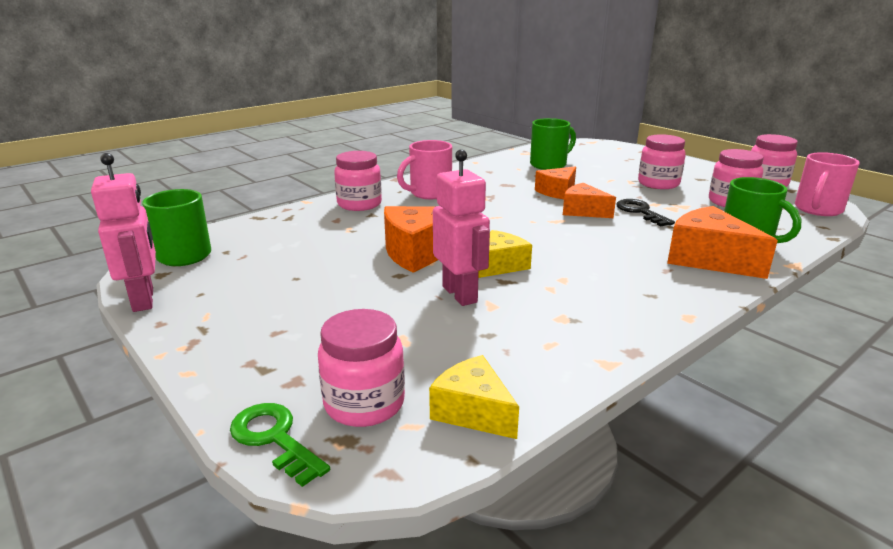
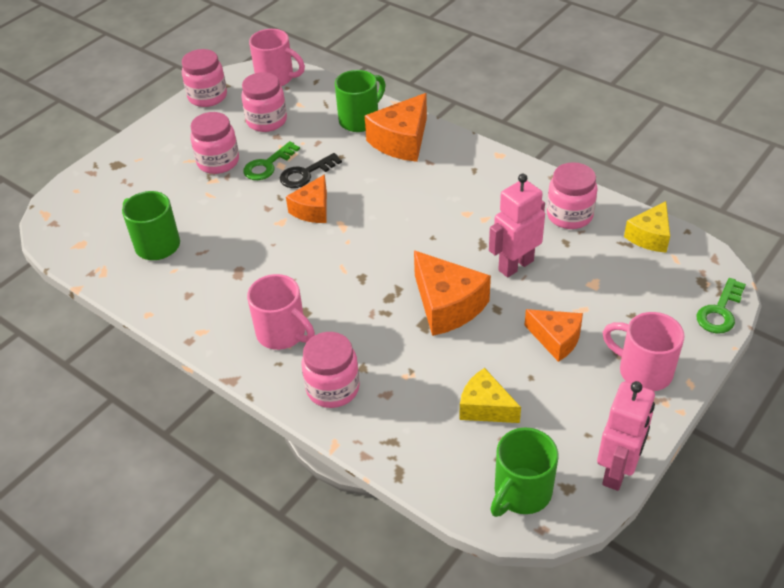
camera: 100 degrees left, 20 degrees up
pink robot [91,153,156,312] -> pink robot turned 150 degrees clockwise [597,381,655,491]
pink jar [318,309,405,427] -> pink jar moved to [547,162,598,229]
yellow cheese [478,230,532,278] -> yellow cheese moved to [459,368,521,423]
orange cheese [535,166,576,199] -> orange cheese moved to [524,309,583,362]
none -> green key [243,141,300,180]
none -> pink mug [603,312,685,391]

